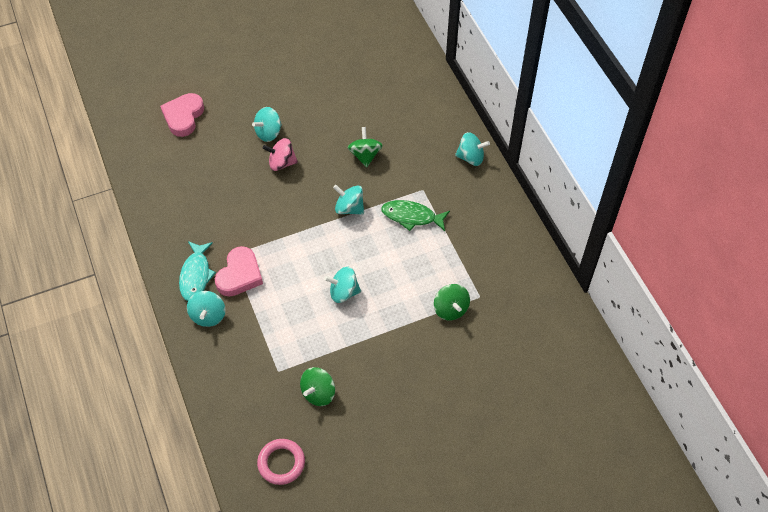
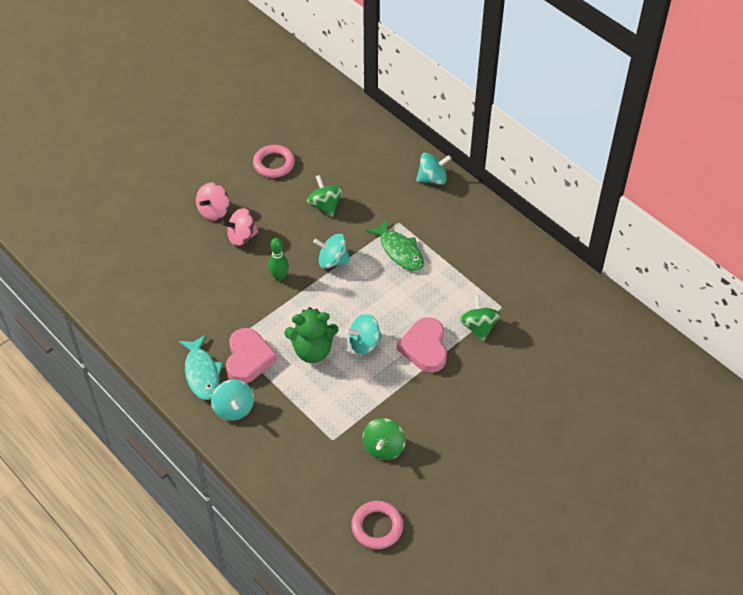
camera: 20 degrees left, 5 degrees down
pink heart [160,93,204,137] -> pink heart moved to [397,317,447,373]
turquoise spinning top [252,107,282,142] -> pink spinning top [196,182,229,221]
green fish [381,200,450,231] -> green fish turned 120 degrees counterclockwise [366,219,424,271]
green spinning top [434,284,470,320] -> green spinning top turned 150 degrees counterclockwise [460,295,500,341]
none -> pink ring [253,145,295,178]
none -> green bowling pin [268,238,289,281]
none -> green teddy bear [284,307,339,363]

